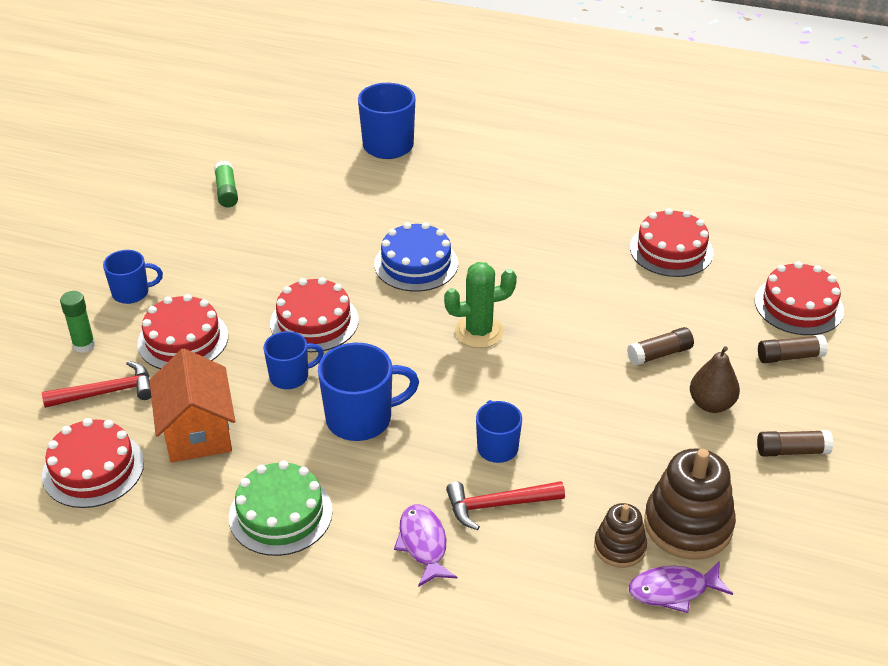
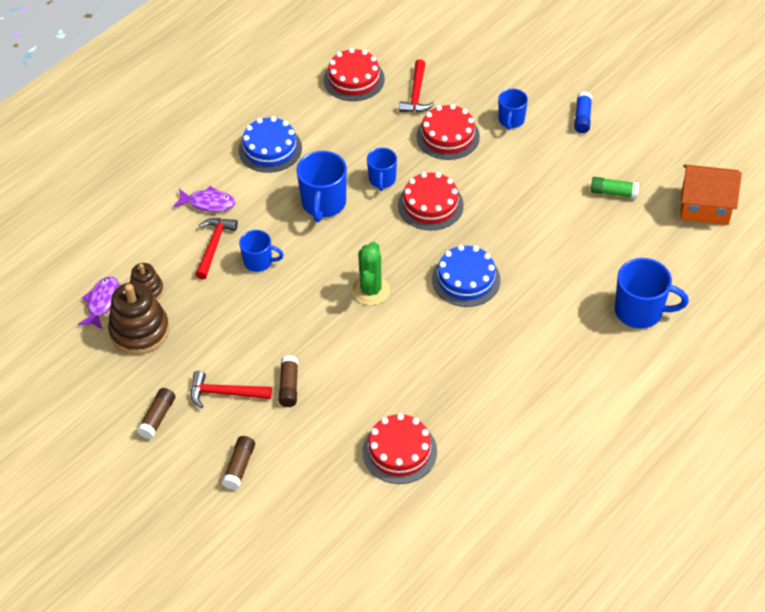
camera: 115 degrees right, 10 degrees up
green glue stick [60,291,95,353] -> none
orange house [149,348,235,463] -> orange house moved to [680,164,742,225]
green cake [229,461,333,556] -> blue cake [238,116,302,173]
brown pear [690,346,740,413] -> red hammer [191,371,272,408]
red cake [755,261,844,335] -> none
none -> blue glue stick [574,91,592,133]

